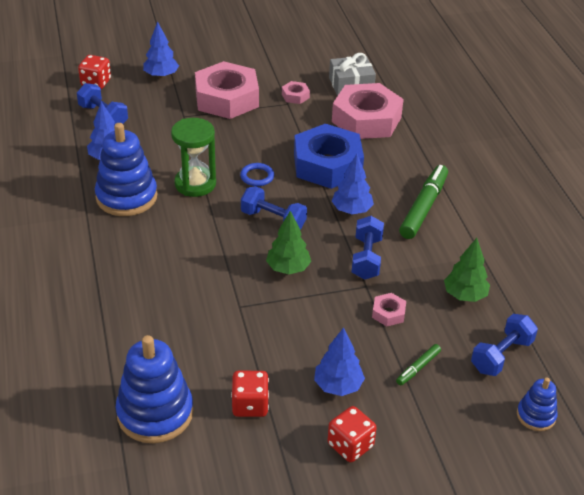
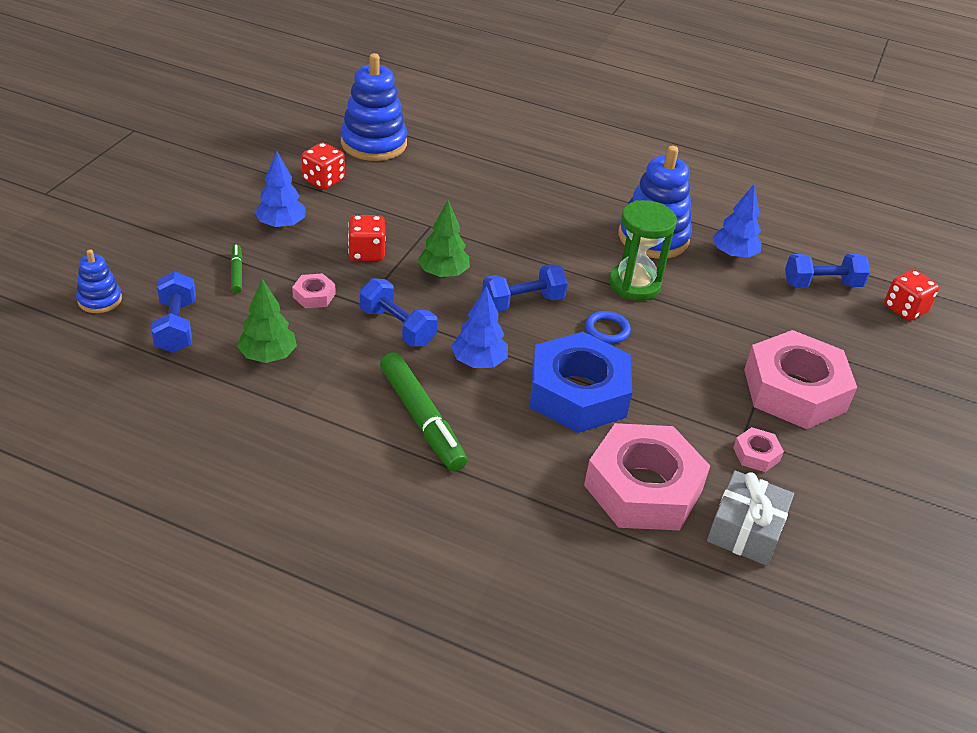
camera: 125 degrees right, 0 degrees up
blue tree [143,22,179,78] -> none
red dice [327,406,377,462] -> red dice moved to [348,215,386,261]

